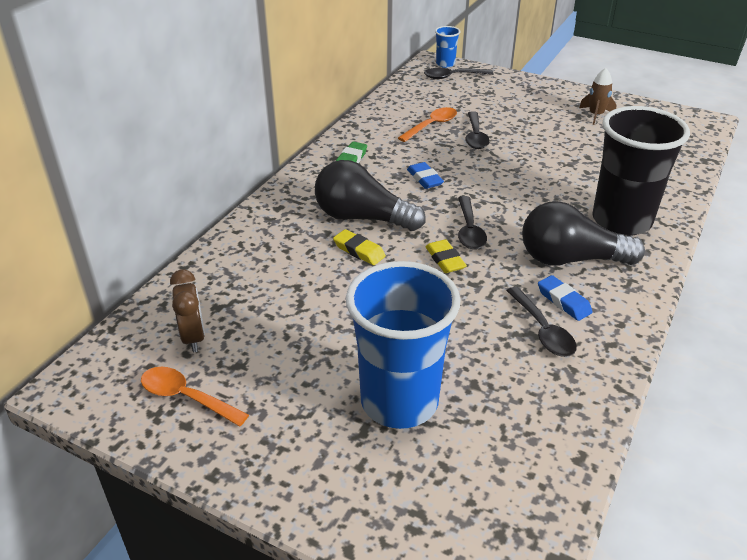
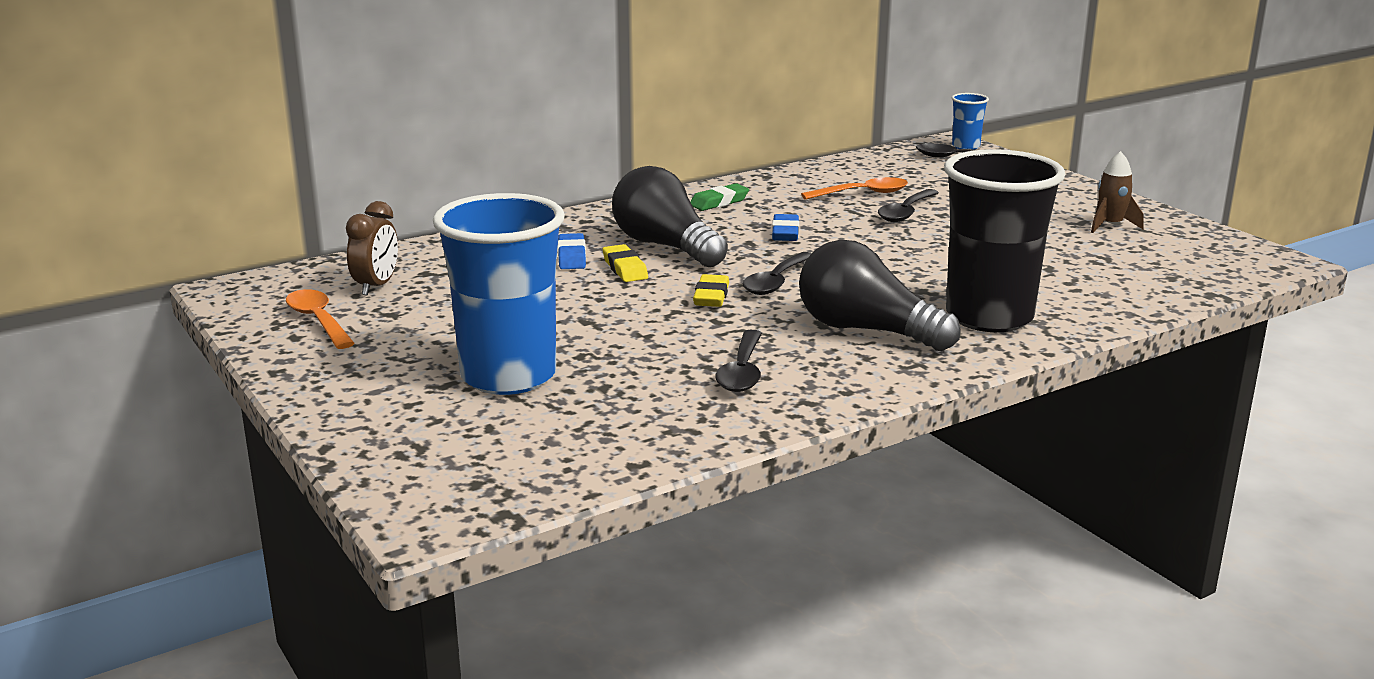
camera: 30 degrees right, 15 degrees down
blue eraser [538,275,593,321] -> blue eraser moved to [558,233,586,269]

